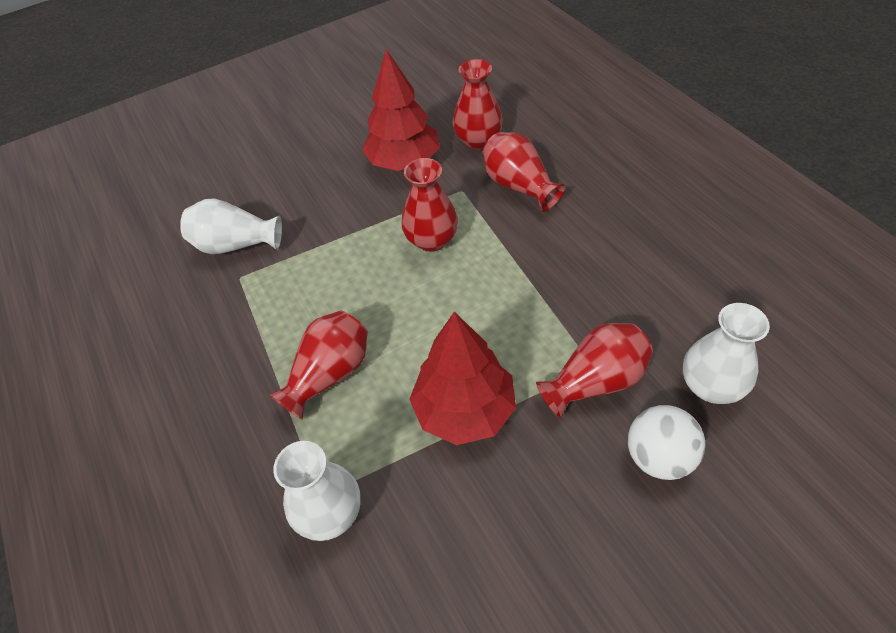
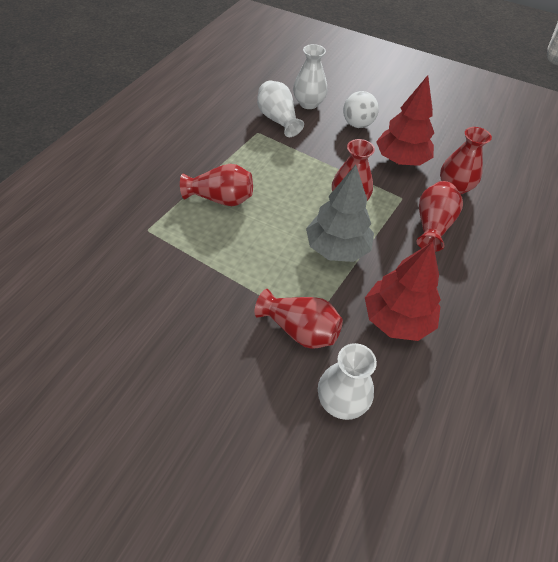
camera: 50 degrees right, 0 degrees up
white vase [273,441,360,541] -> white vase moved to [293,44,328,109]
red tree [409,312,516,445] -> red tree moved to [365,242,441,341]
white ball [628,405,705,480] -> white ball moved to [343,91,379,128]
none -> grey tree [306,164,374,262]

